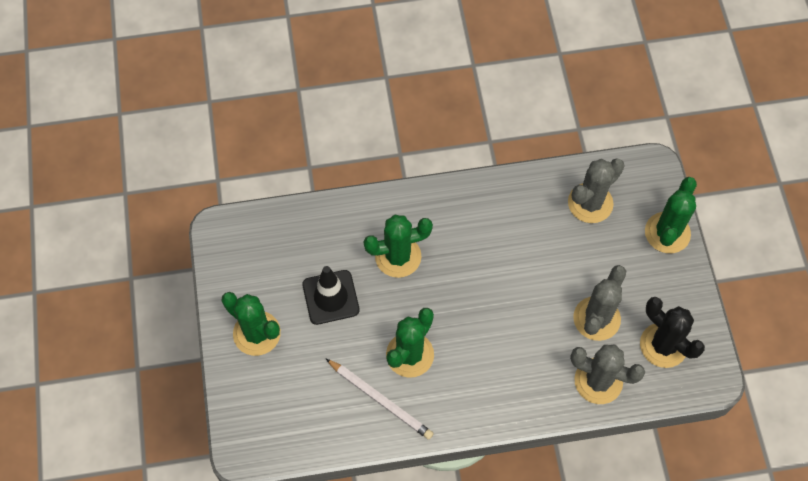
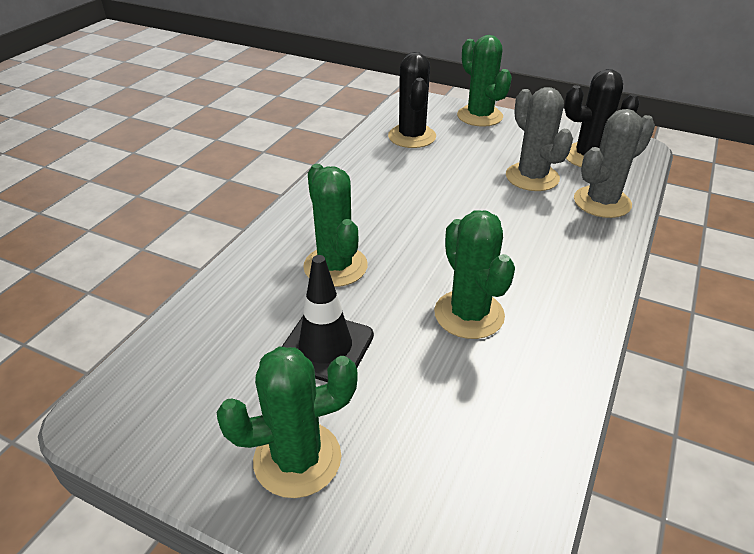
camera: 55 degrees left, 25 degrees down
white pencil [326,359,434,440] -> none
green cactus [363,215,433,278] -> green cactus turned 45 degrees counterclockwise [303,164,368,287]
grey cactus [568,158,624,223] -> black cactus [388,52,436,148]

